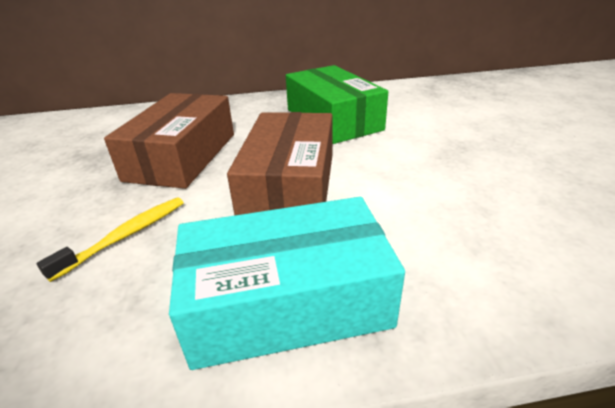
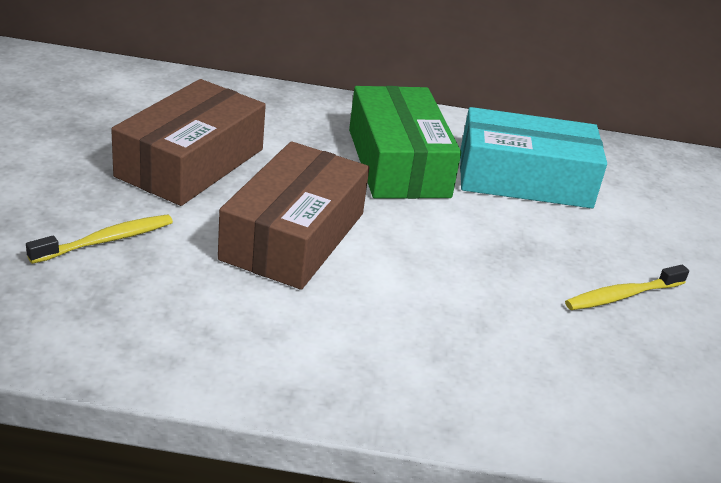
camera: 10 degrees right, 0 degrees up
turquoise box [169,197,405,370] -> turquoise box moved to [460,107,607,208]
none -> yellow toothbrush [565,265,689,310]

